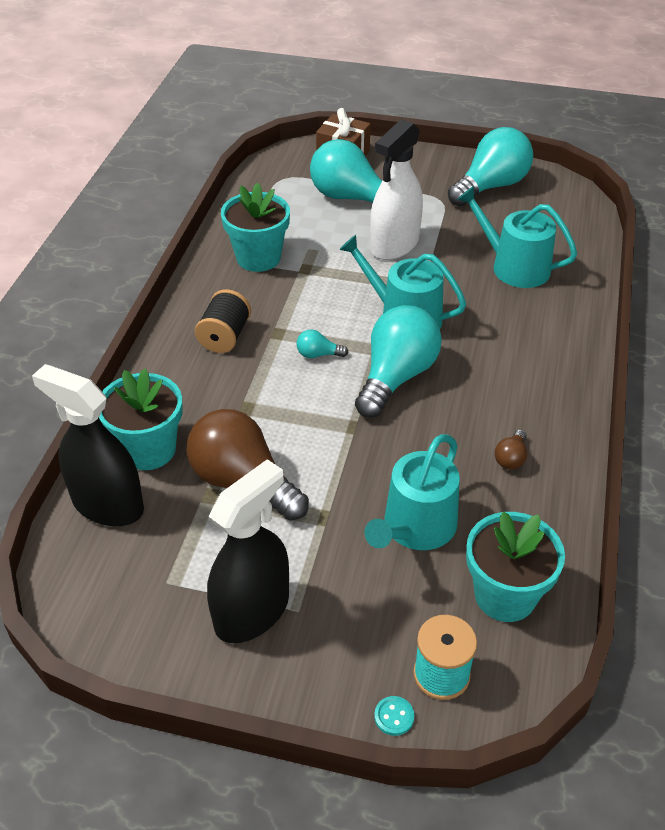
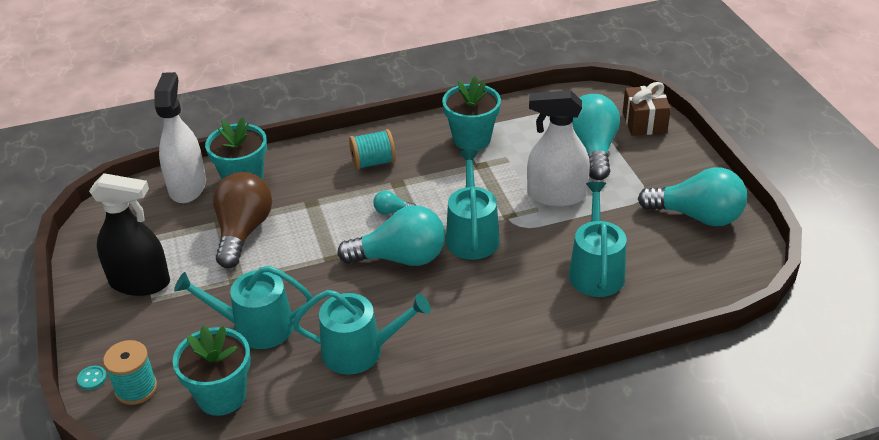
camera: 60 degrees right, 5 degrees down
black spray bottle [32,364,144,526] -> white spray bottle [154,72,206,203]
black spool [195,289,251,353] -> turquoise spool [349,129,396,170]
turquoise light bulb [296,329,349,358] -> turquoise light bulb turned 60 degrees counterclockwise [373,190,416,214]
brown light bulb [495,429,527,470] -> turquoise watering can [292,290,431,375]

